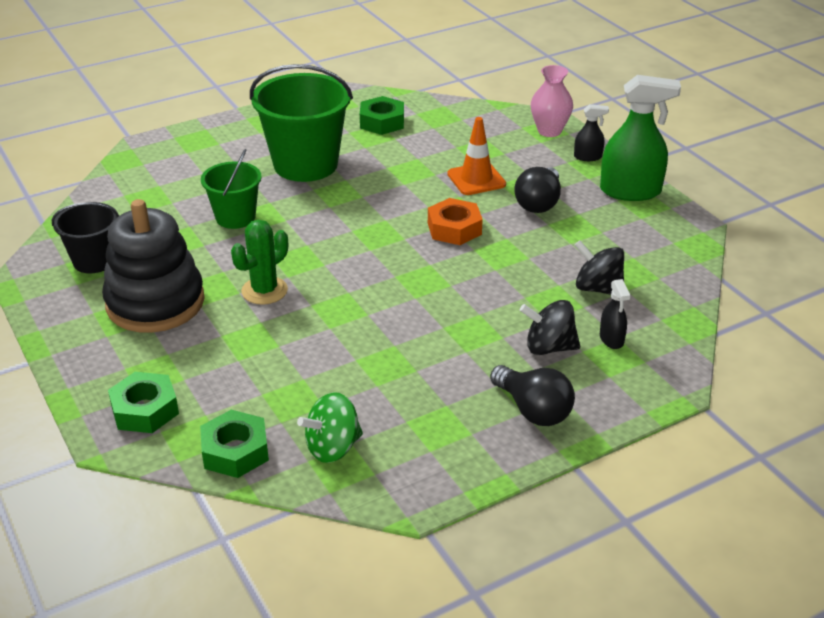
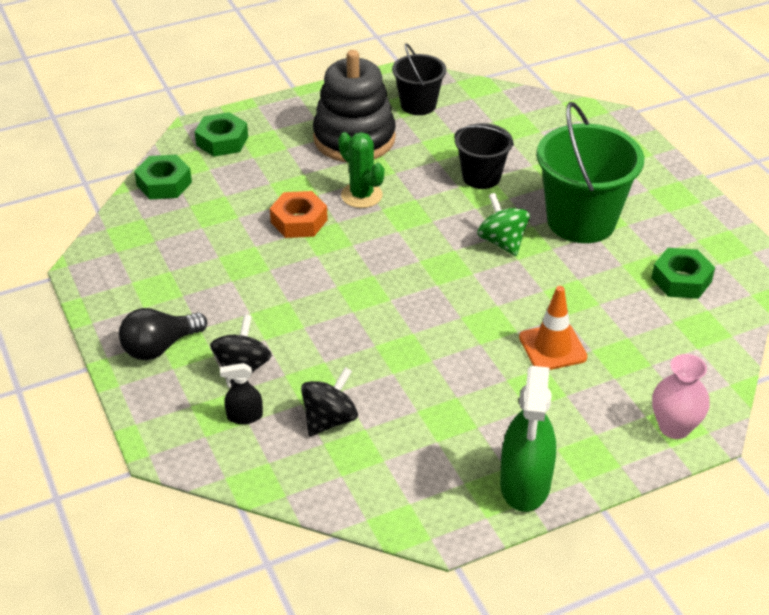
camera: 95 degrees right, 5 degrees up
green bucket [201,149,262,229] -> black bucket [454,123,514,189]
green spinning top [297,392,363,463] -> green spinning top moved to [477,193,530,256]
orange nut [428,198,483,245] -> orange nut moved to [270,191,328,238]
black light bulb [514,167,561,213] -> none
black spray bottle [574,104,609,161] -> none

